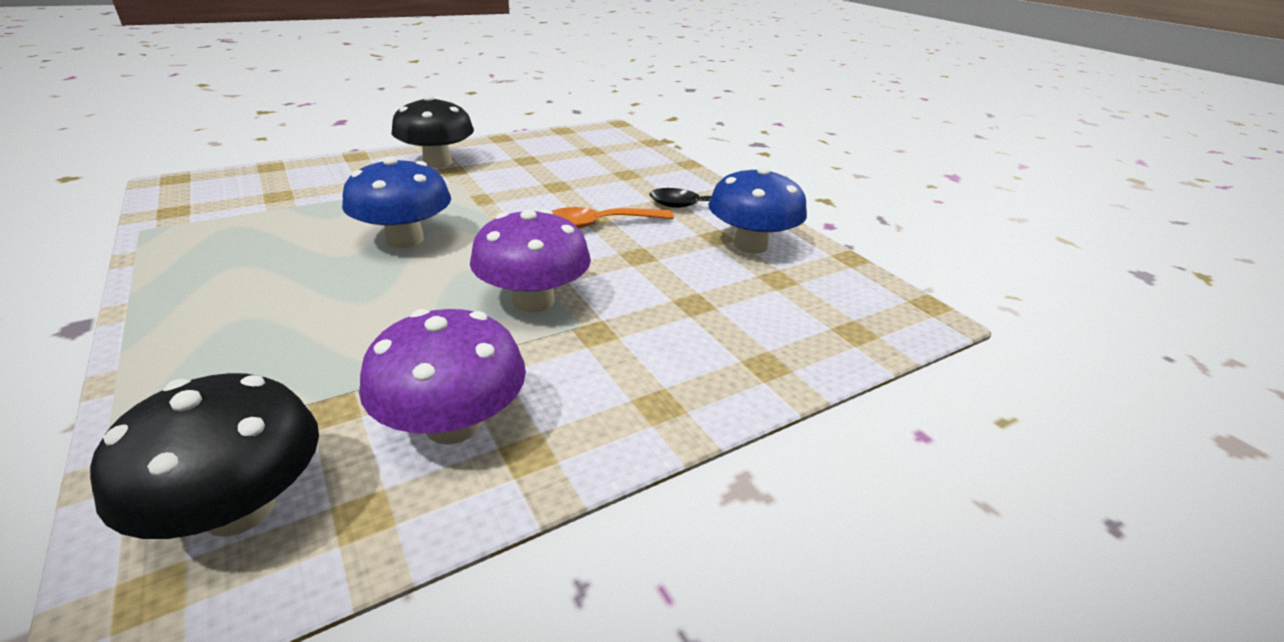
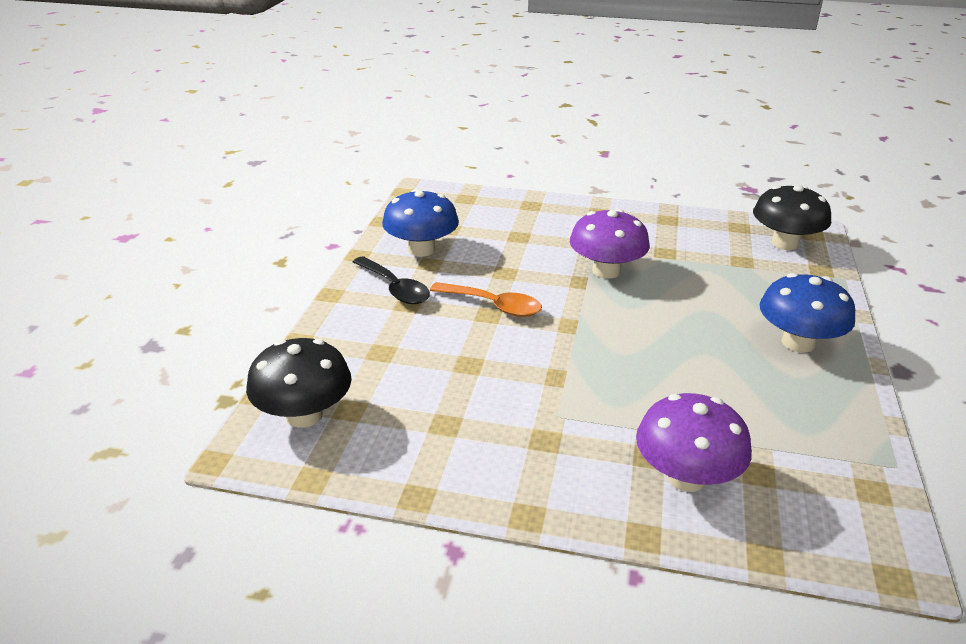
camera: 135 degrees left, 0 degrees up
blue mushroom [342,156,451,248] -> blue mushroom moved to [760,273,855,353]
purple mushroom [359,309,526,445] -> purple mushroom moved to [636,393,752,492]
black mushroom [391,95,474,168] -> black mushroom moved to [246,338,352,428]

